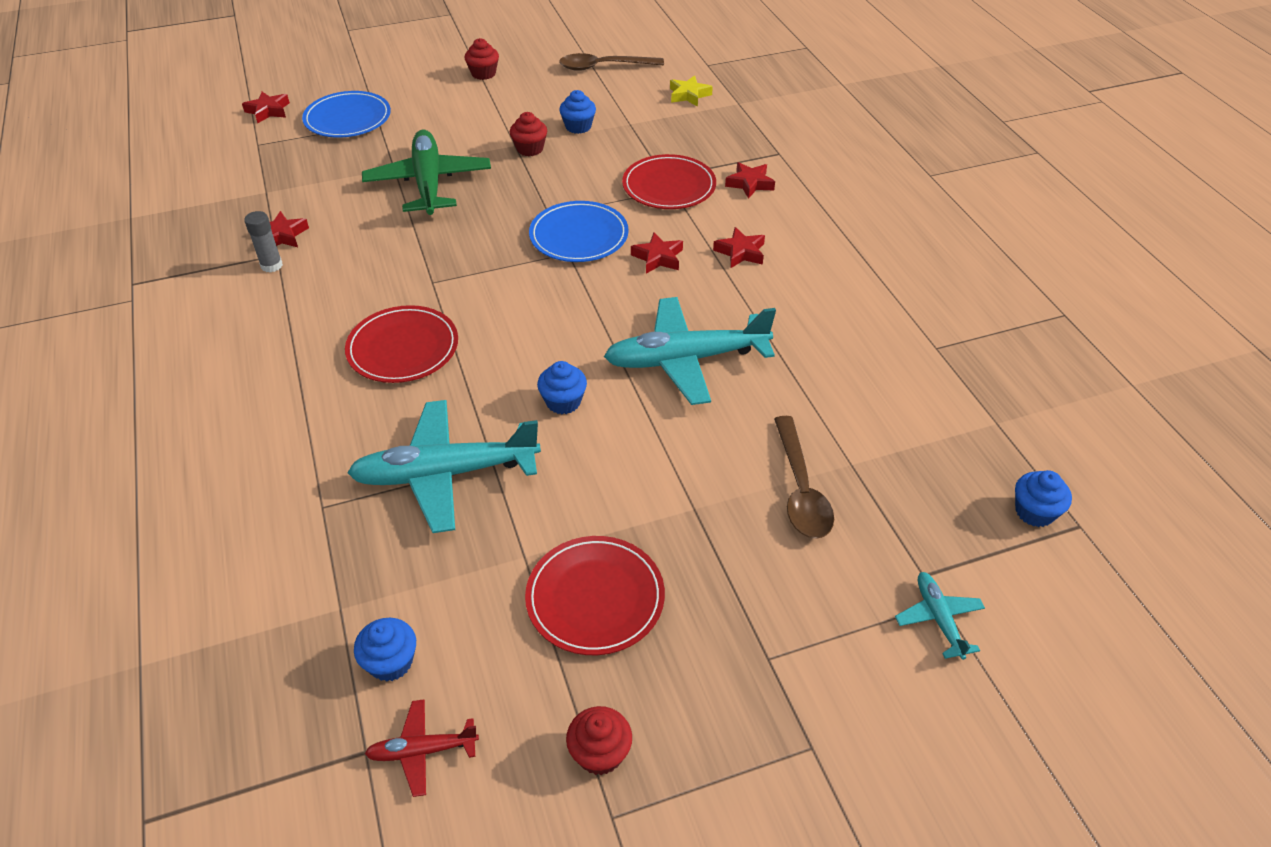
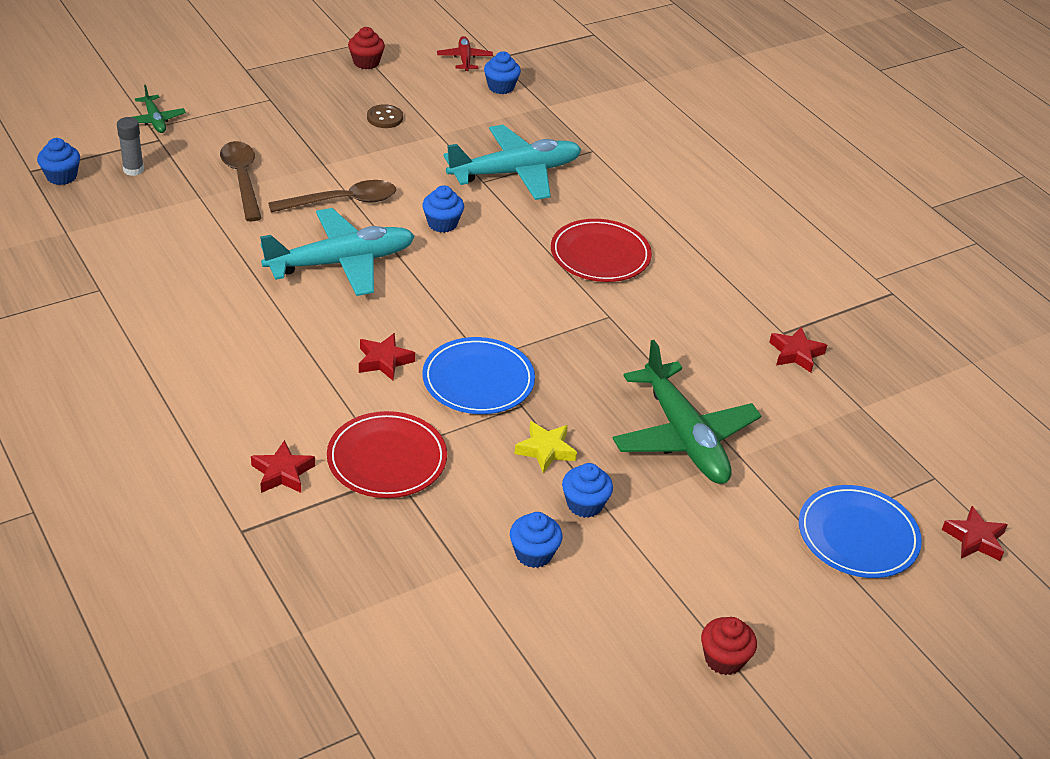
camera: 165 degrees right, 5 degrees down
grey glue stick [244,211,283,272] -> grey glue stick moved to [117,117,144,176]
red plane [364,699,479,797] -> red plane turned 75 degrees counterclockwise [437,36,493,71]
red cupcake [510,112,547,156] -> blue cupcake [562,463,613,518]
red plate [525,536,665,655] -> brown button [367,104,403,128]
brown spoon [559,53,664,71] -> brown spoon moved to [268,180,396,212]
yellow star [670,75,713,107] -> yellow star moved to [514,421,577,473]
red star [713,227,765,268] -> none
turquoise plane [895,572,985,660] -> green plane [132,85,186,133]

